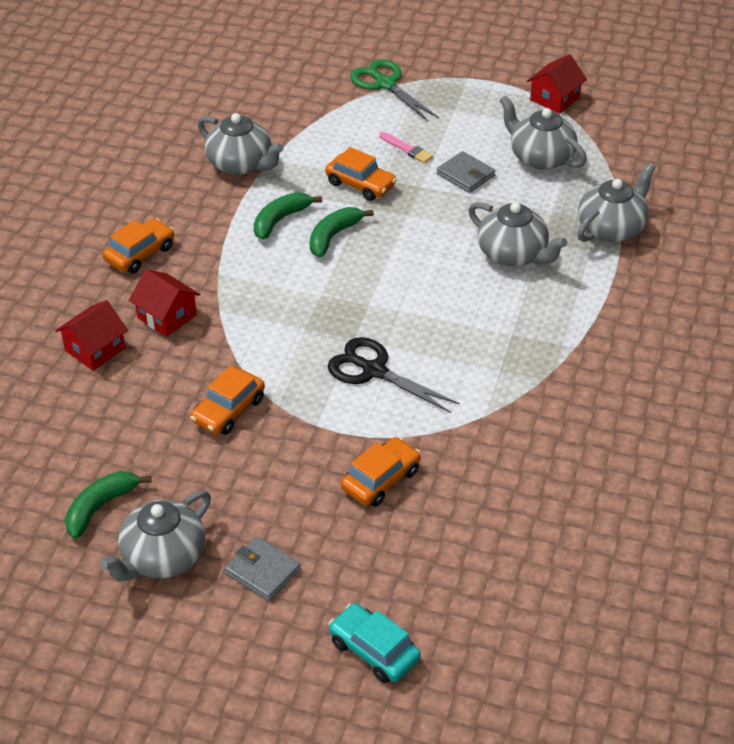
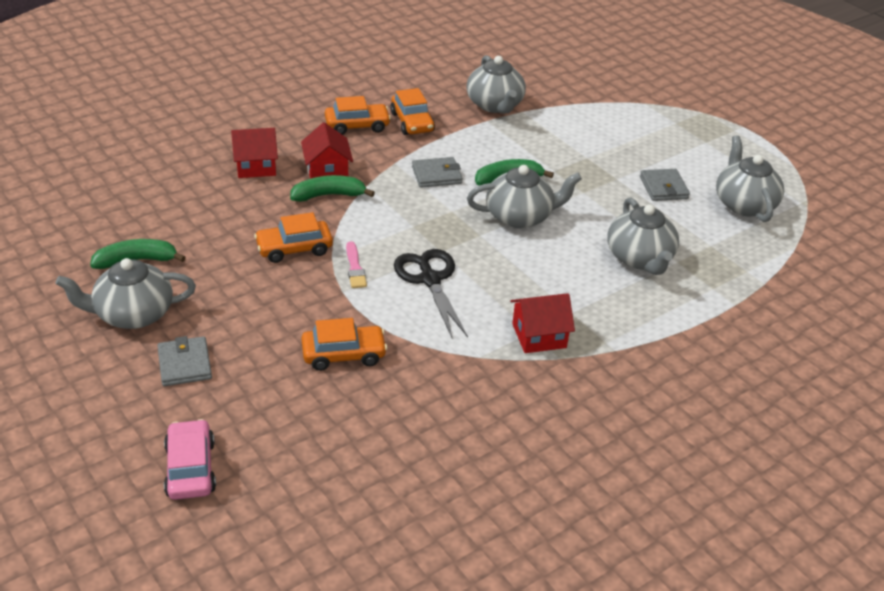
camera: 35 degrees right, 5 degrees down
green banana [254,192,322,240] -> green banana moved to [290,175,375,202]
orange car [325,147,397,201] -> orange car moved to [390,88,435,135]
turquoise car [329,603,421,683] -> pink car [164,419,216,500]
green scissors [350,59,439,121] -> none
pink brush [379,132,433,163] -> pink brush moved to [346,241,367,288]
red house [527,54,587,114] -> red house moved to [510,293,575,353]
grey teapot [577,163,656,242] -> grey teapot moved to [467,165,582,228]
none -> grey wallet [412,157,462,188]

